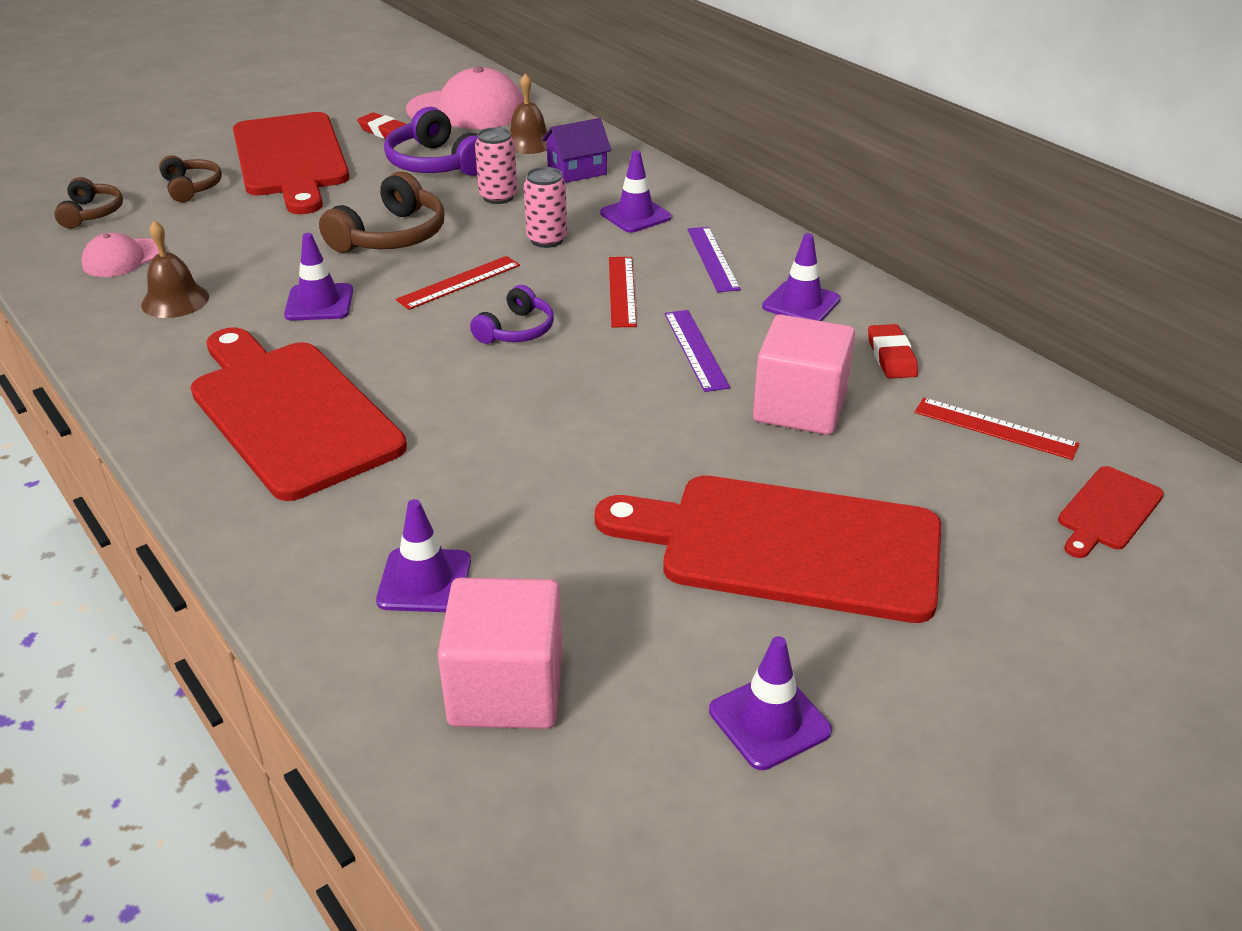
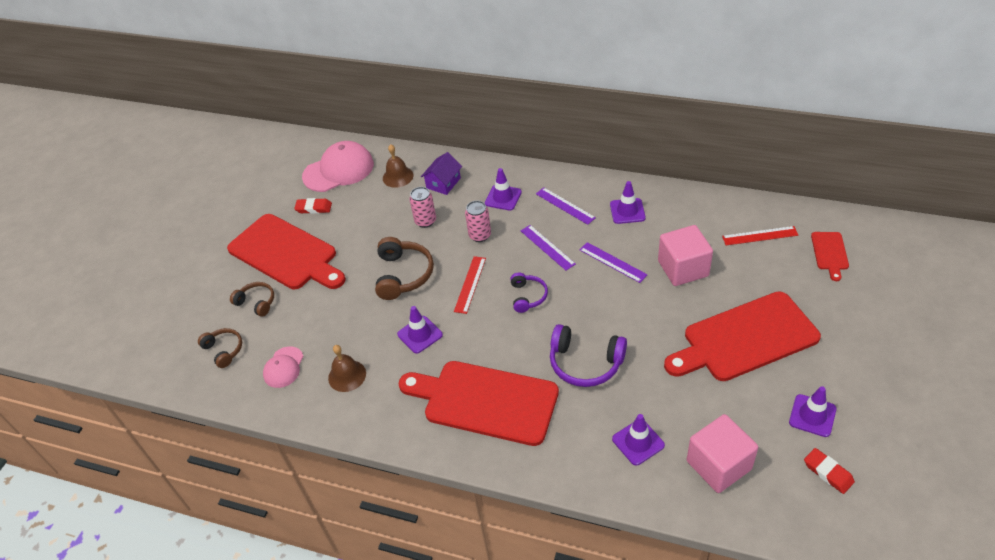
camera: 30 degrees left, 10 degrees up
purple headphones [384,107,478,176] -> purple headphones moved to [550,324,627,387]
red ruler [609,257,637,327] -> purple ruler [521,225,576,270]
red eraser [868,324,918,379] -> red eraser moved to [804,448,855,494]

